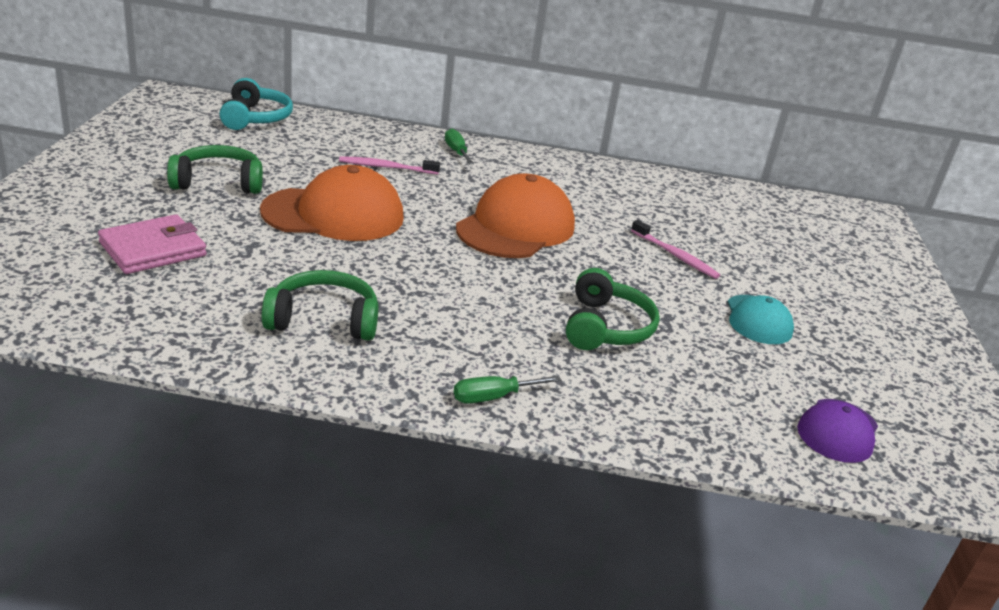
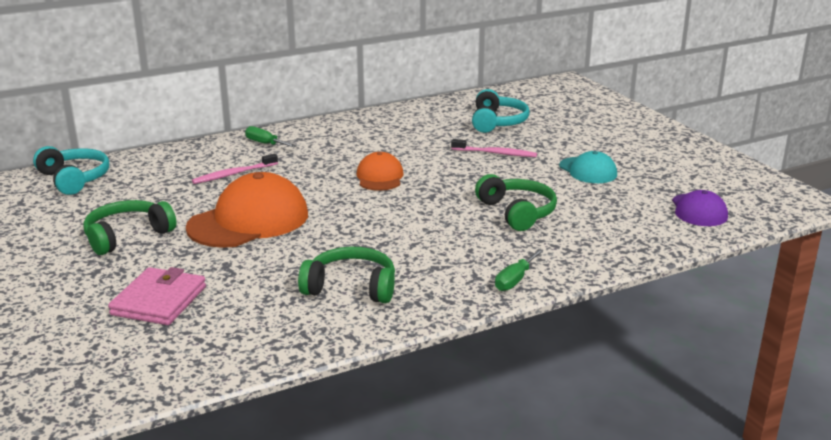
camera: 30 degrees left, 5 degrees down
green headphones [262,270,378,341] -> green headphones turned 45 degrees clockwise [298,246,395,303]
orange cap [456,173,575,258] -> orange cap [356,152,404,191], size x0.55
none -> turquoise headphones [472,89,530,133]

